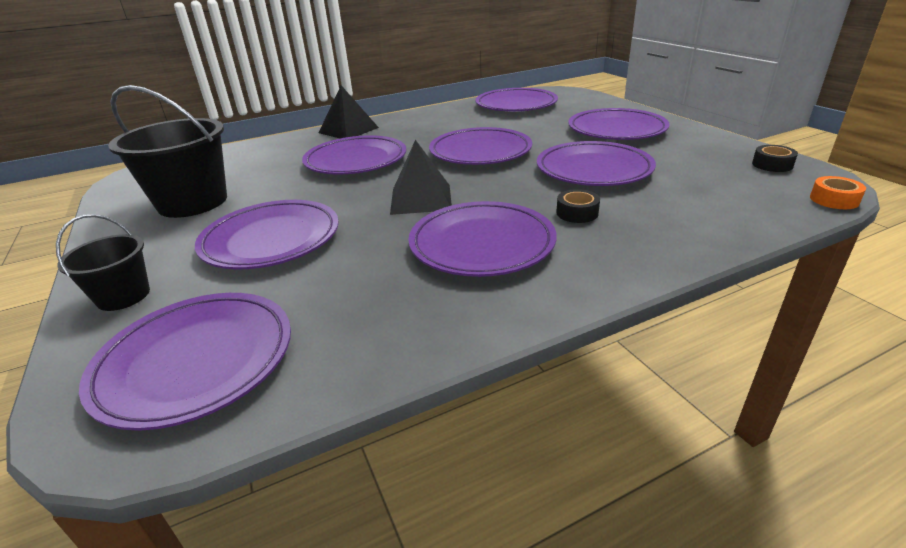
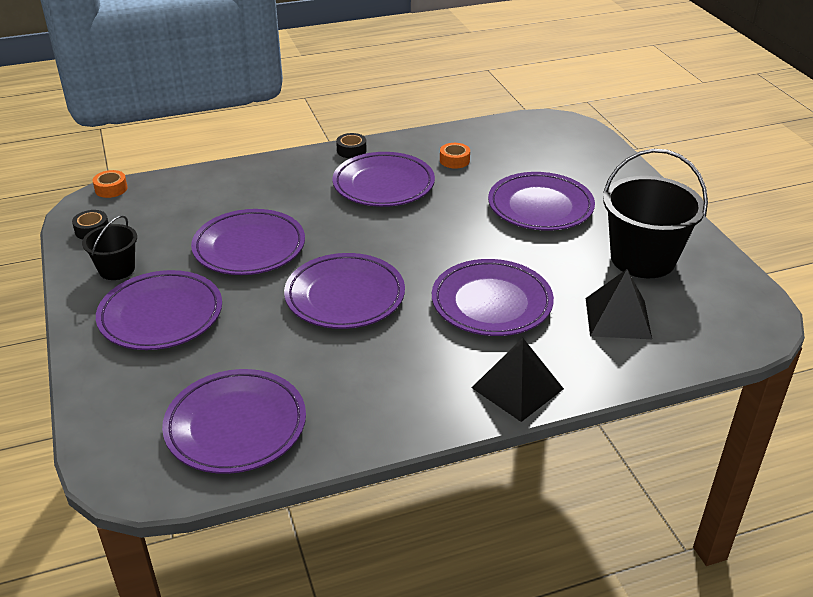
camera: 175 degrees left, 5 degrees up
black bucket [56,214,150,311] -> black bucket moved to [82,215,137,280]
purple plate [79,293,291,431] -> none
black pyramid [390,140,452,215] -> black pyramid moved to [586,269,652,339]
black tape [556,189,600,223] -> black tape moved to [336,133,367,158]
none -> orange tape [440,143,470,169]

